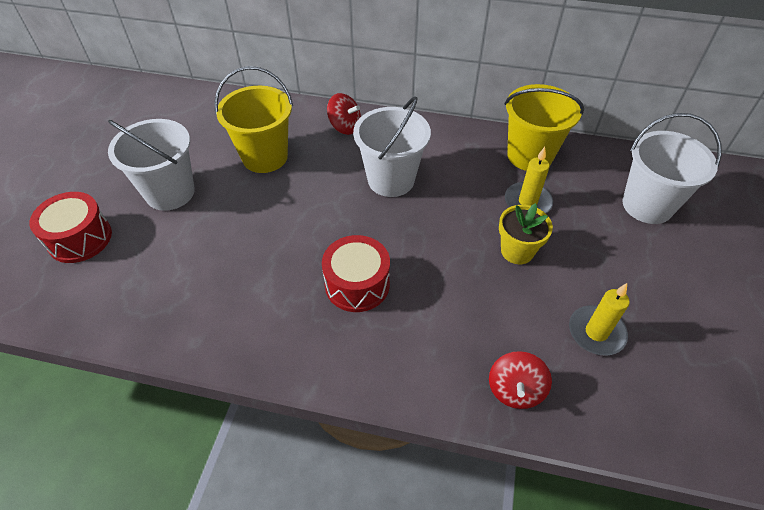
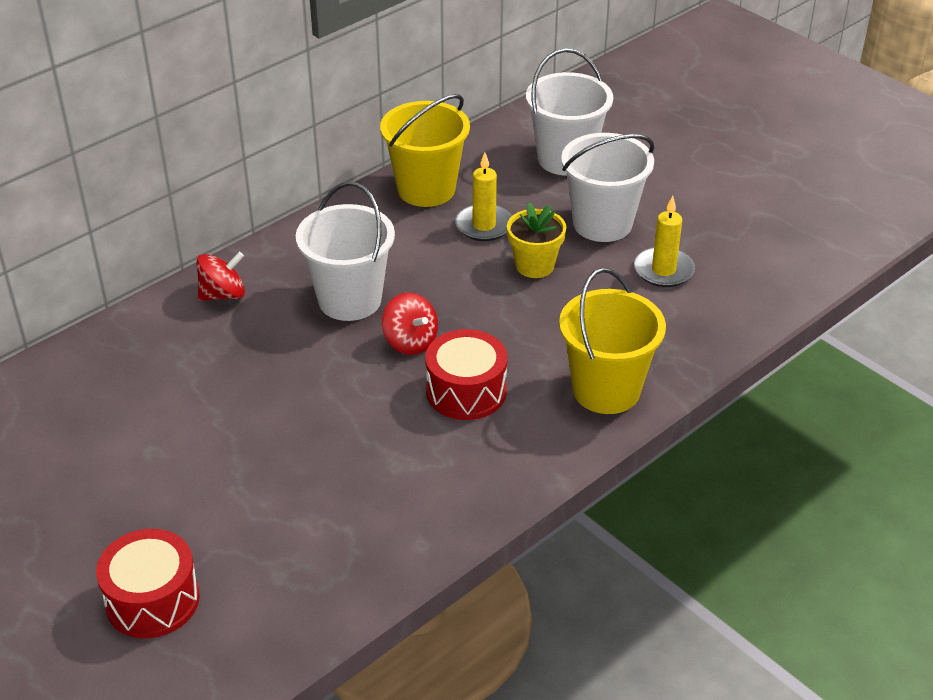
camera: 55 degrees left, 10 degrees down
white bucket [108,119,195,211] -> white bucket moved to [561,133,654,242]
yellow bucket [214,66,293,173] -> yellow bucket moved to [559,268,666,414]
red spinning top [489,351,552,409] -> red spinning top moved to [382,292,438,355]

